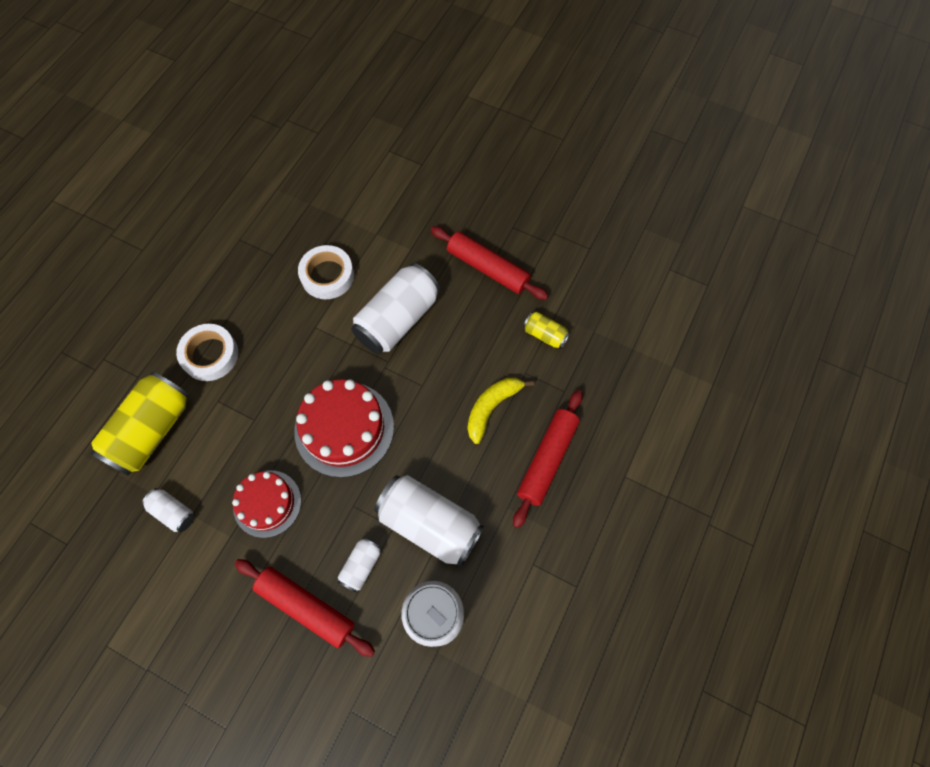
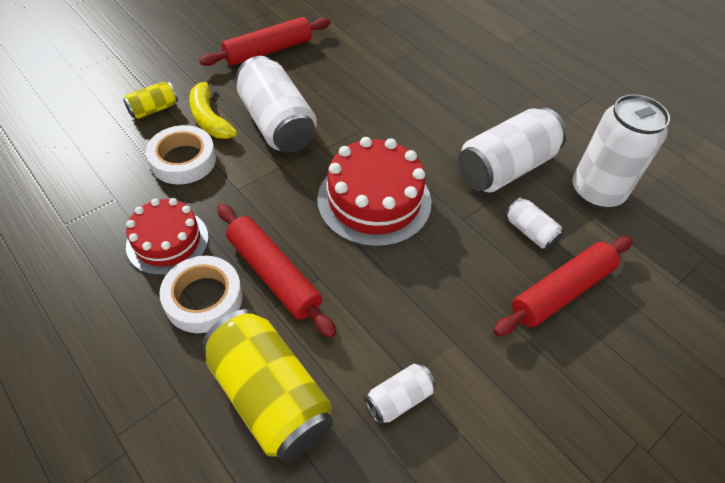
camera: 70 degrees left, 15 degrees down
red cake [232,470,301,538] -> red cake moved to [126,198,209,275]
yellow banana [467,378,534,444] -> yellow banana moved to [189,76,237,139]
red rolling pin [513,390,583,528] -> red rolling pin moved to [217,204,336,338]
yellow can [523,312,570,349] -> yellow can moved to [123,82,178,119]

